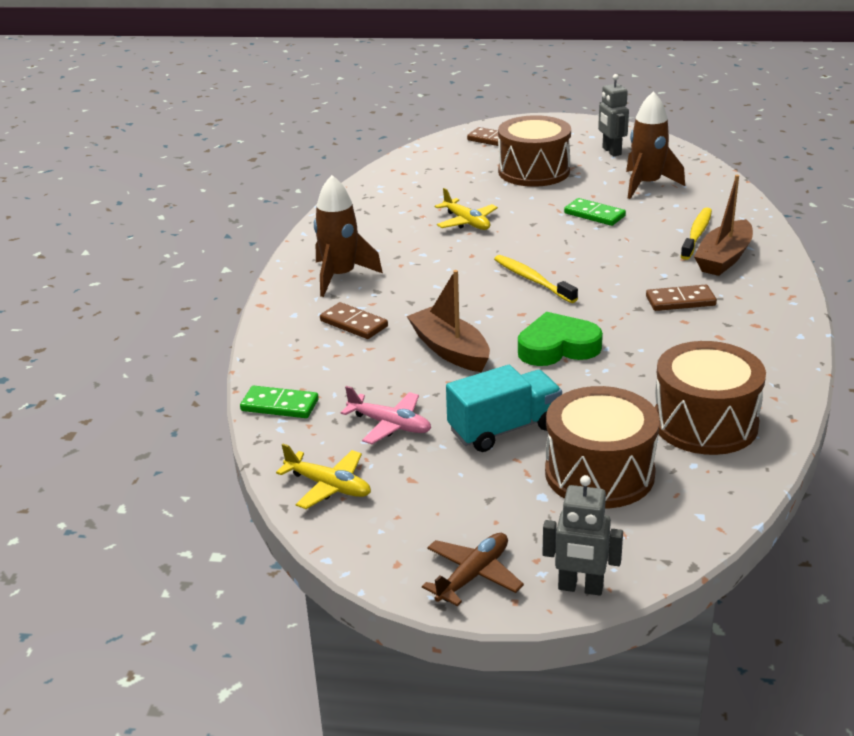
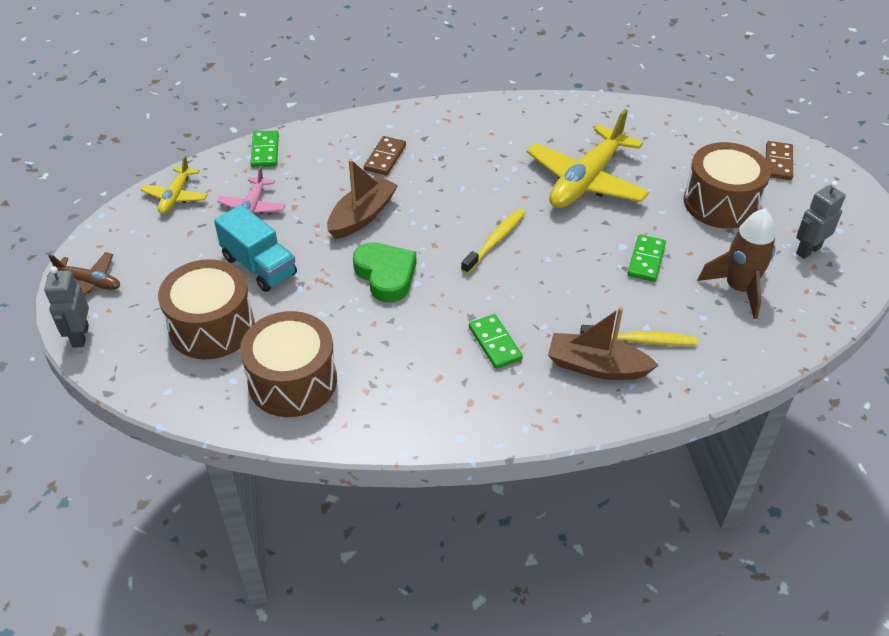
camera: 70 degrees right, 15 degrees up
brown rocket [314,175,383,297] -> none
yellow plane [435,188,498,230] -> yellow plane [527,109,649,208], size x1.97
brown domino [646,285,717,311] -> green domino [469,314,523,369]

